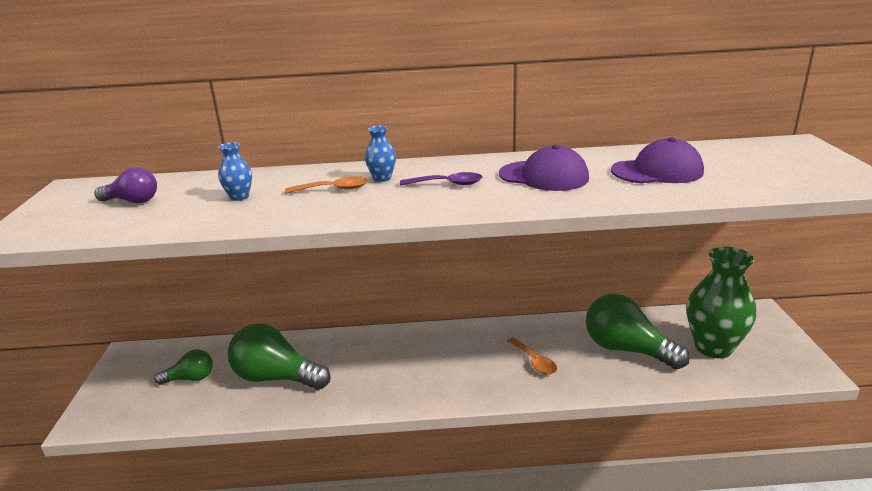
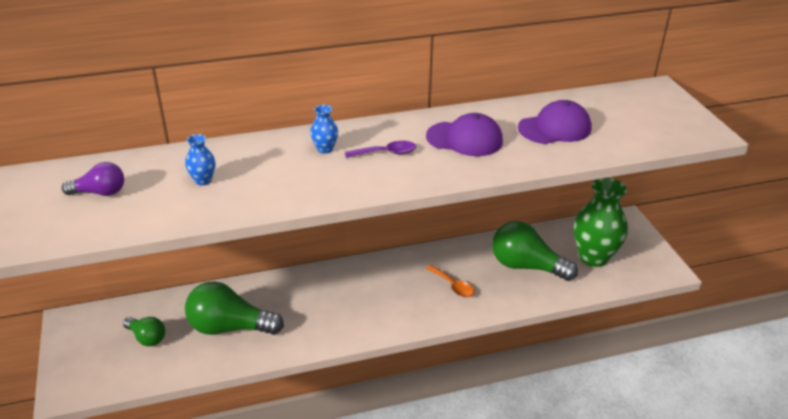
camera: 15 degrees left, 10 degrees up
green light bulb [154,349,213,385] -> green light bulb turned 60 degrees clockwise [123,317,165,346]
orange spoon [285,176,368,194] -> none

